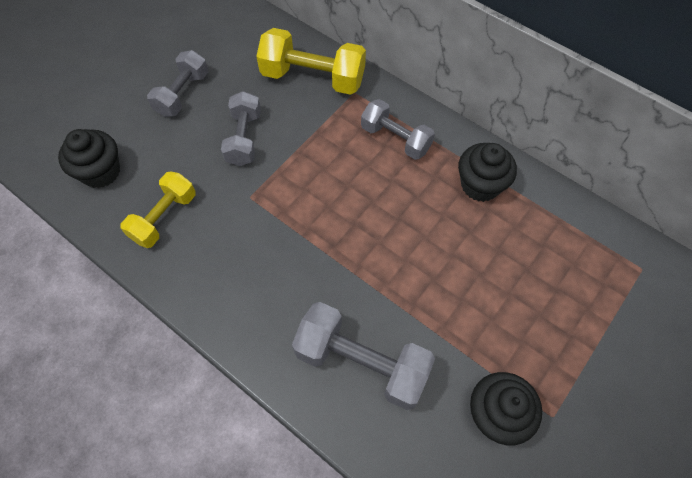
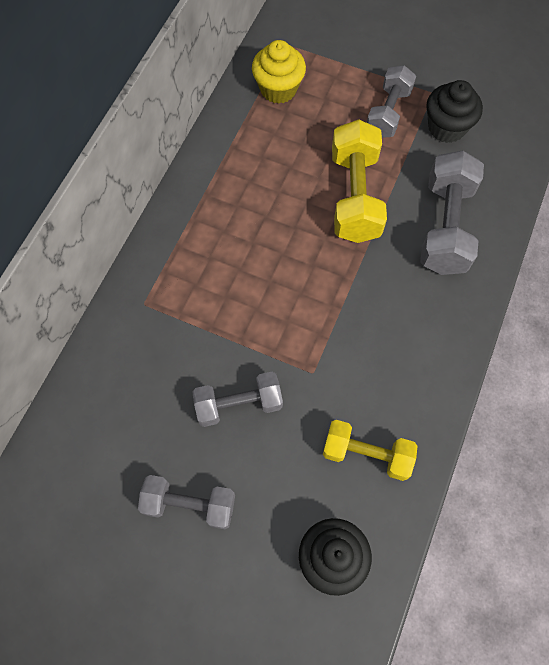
camera: 105 degrees left, 5 degrees up
yellow dumbbell [256,28,366,95] -> yellow dumbbell moved to [332,119,387,243]
grey dumbbell [361,99,435,160] -> grey dumbbell moved to [367,65,416,138]
black cupcake [458,143,517,202] -> none
none -> yellow cupcake [252,40,306,104]

